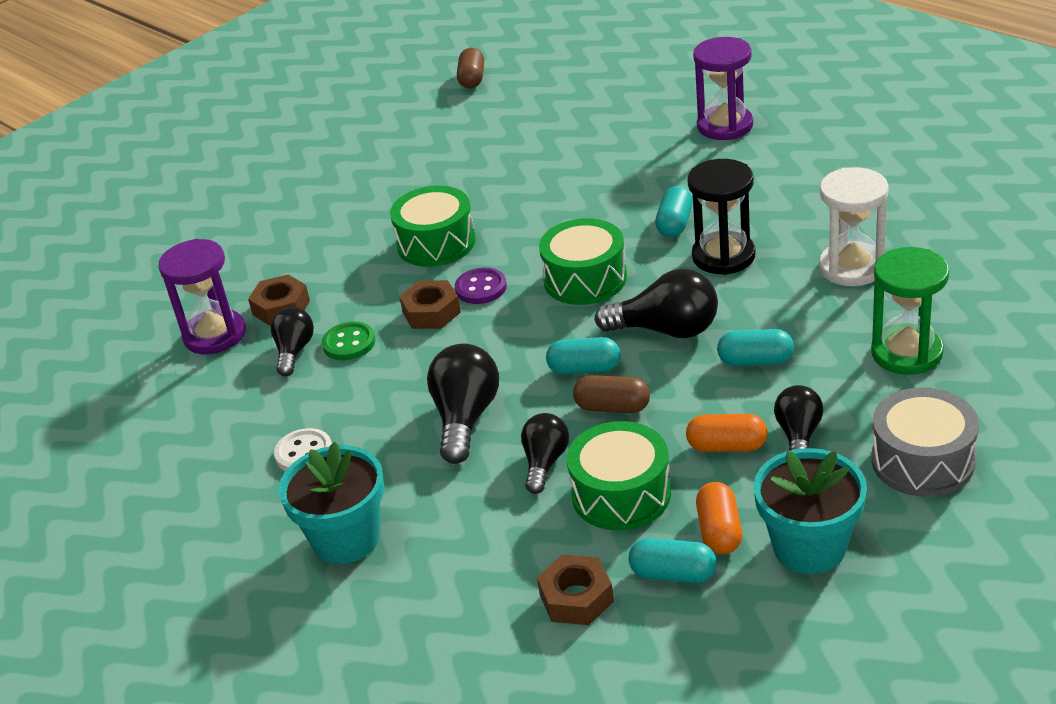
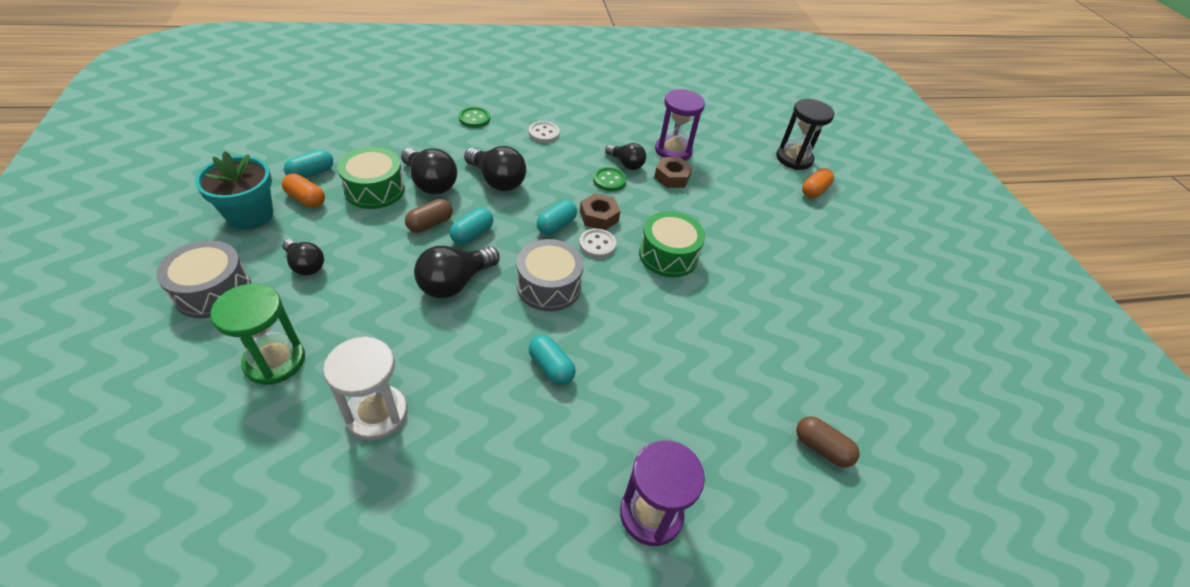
camera: 115 degrees right, 10 degrees up
turquoise flower pot [279,442,384,564] -> green button [459,107,490,128]
purple button [455,268,507,304] -> white button [579,228,616,258]
brown capsule [457,48,484,88] -> brown capsule moved to [796,416,860,468]
black light bulb [521,413,569,494] -> black light bulb [401,148,457,194], size x1.56
brown nut [537,555,614,625] -> none
green drum [539,218,627,305] -> grey drum [517,239,584,311]
orange capsule [686,414,768,452] -> orange capsule moved to [802,168,834,198]
black hourglass [688,159,756,275] -> black hourglass moved to [776,99,834,170]
turquoise capsule [717,329,794,366] -> turquoise capsule moved to [537,200,577,235]

